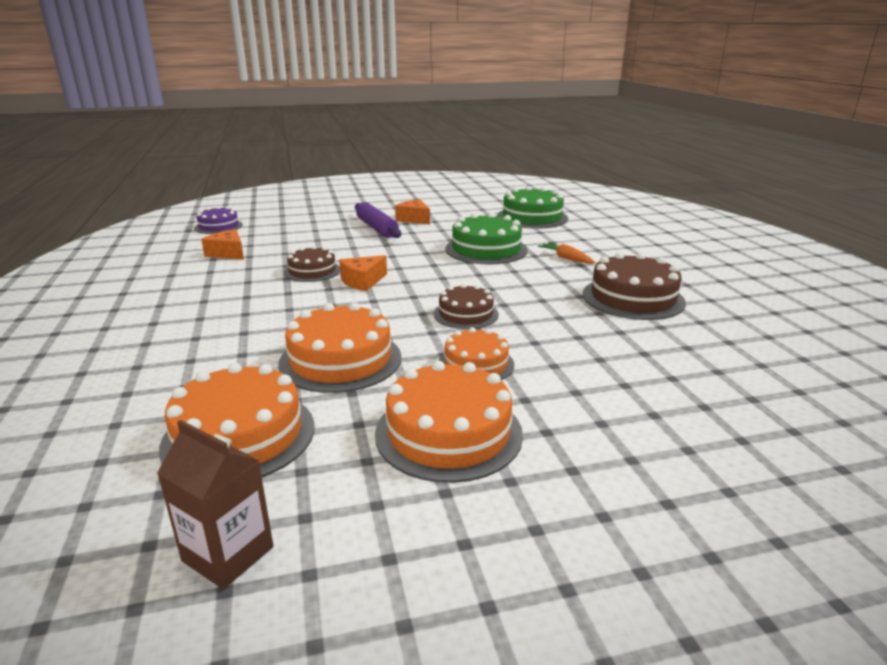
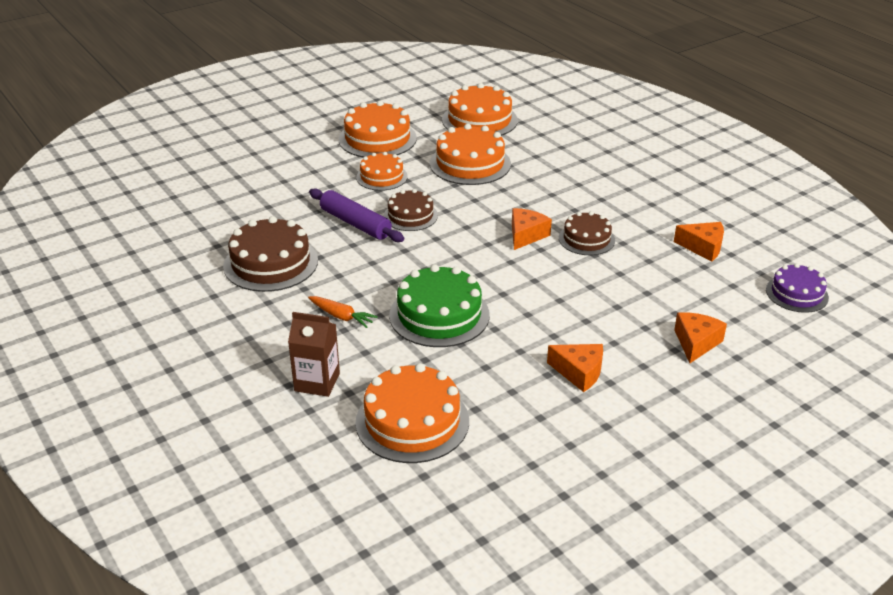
camera: 160 degrees right, 10 degrees up
brown carton [157,420,273,589] -> brown carton moved to [288,312,340,397]
purple rolling pin [355,202,401,238] -> purple rolling pin moved to [309,188,404,242]
green cake [497,186,568,229] -> orange cake [355,363,469,463]
none -> orange cheese [674,312,727,363]

